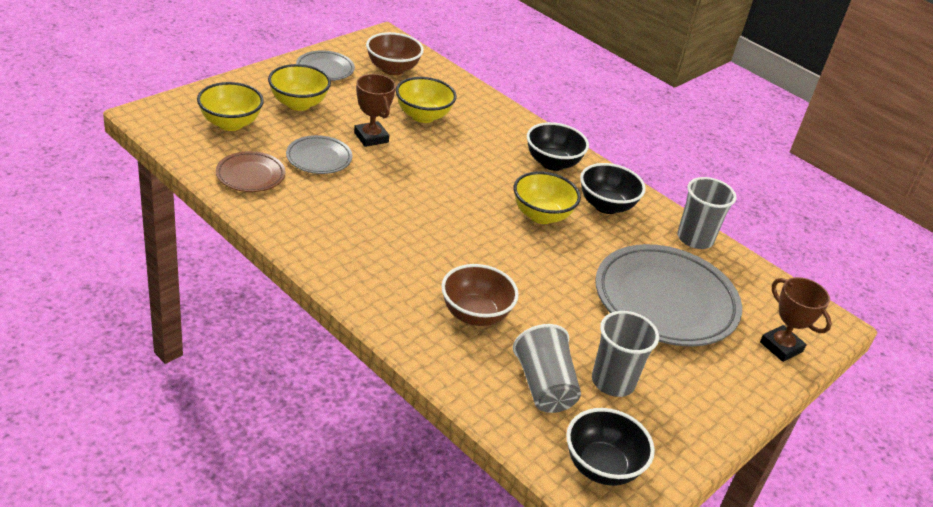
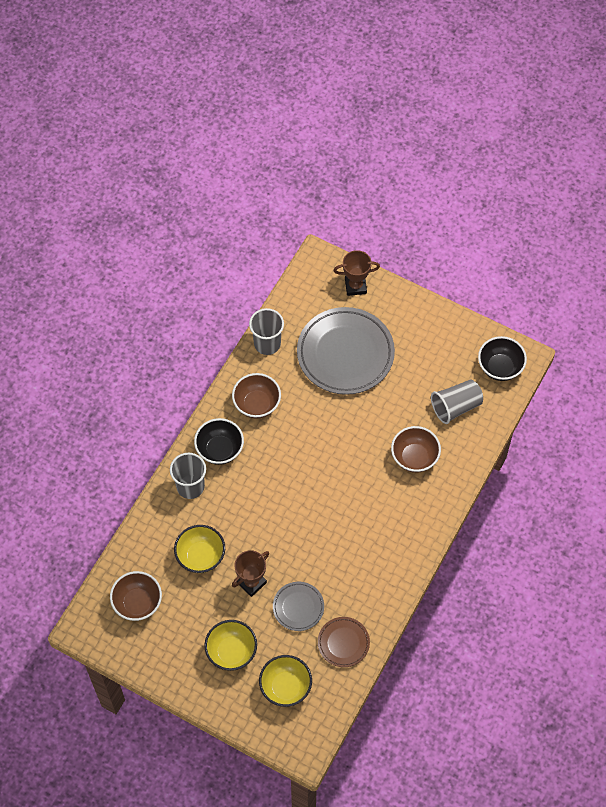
camera: 100 degrees left, 25 degrees up
grey plate [296,50,355,81] -> none
yellow bowl [514,171,581,224] -> none
black bowl [580,163,646,214] -> brown bowl [232,373,281,418]
grey cup [592,311,659,397] -> grey cup moved to [170,453,206,499]
brown trophy [760,277,832,362] -> brown trophy turned 45 degrees clockwise [334,250,380,296]

